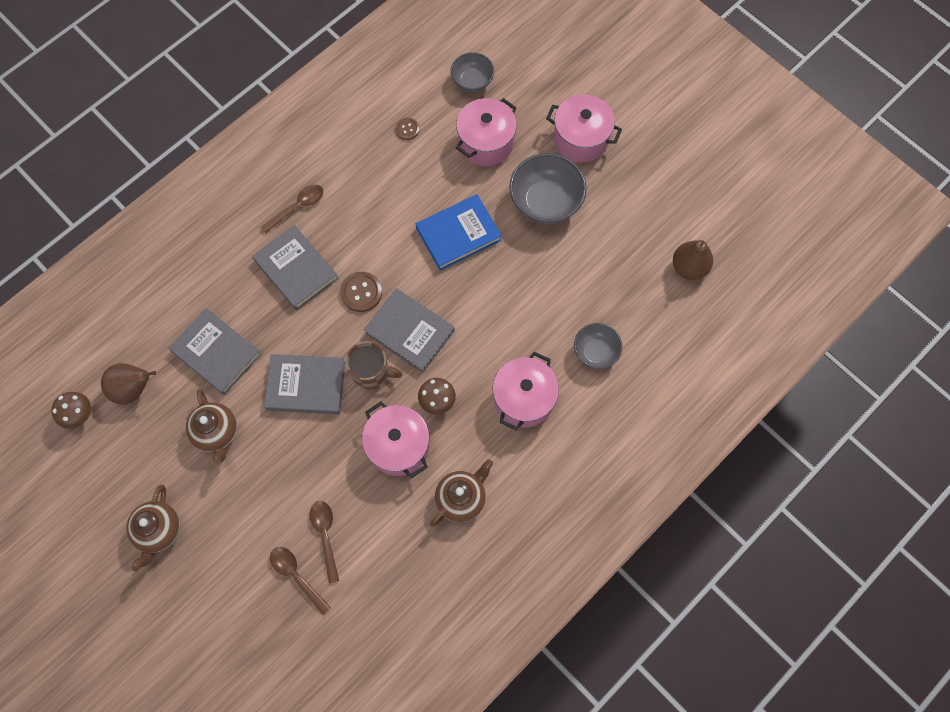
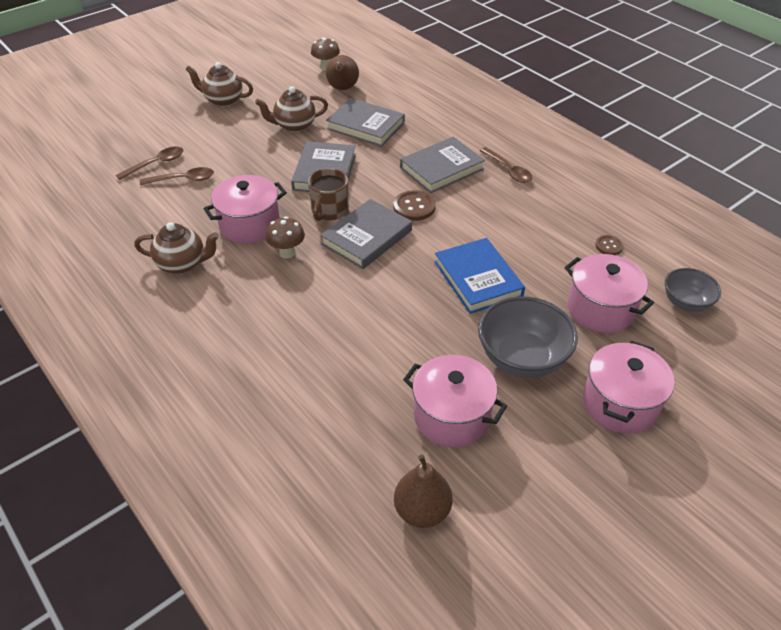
camera: 95 degrees right, 25 degrees down
grey book [169,308,262,395] -> grey book turned 75 degrees clockwise [326,98,405,147]
brown teapot [430,459,493,527] -> brown teapot turned 45 degrees counterclockwise [134,222,219,274]
pink pot [492,352,559,431] -> pink pot moved to [403,355,507,447]
grey bowl [574,323,622,369] -> none

